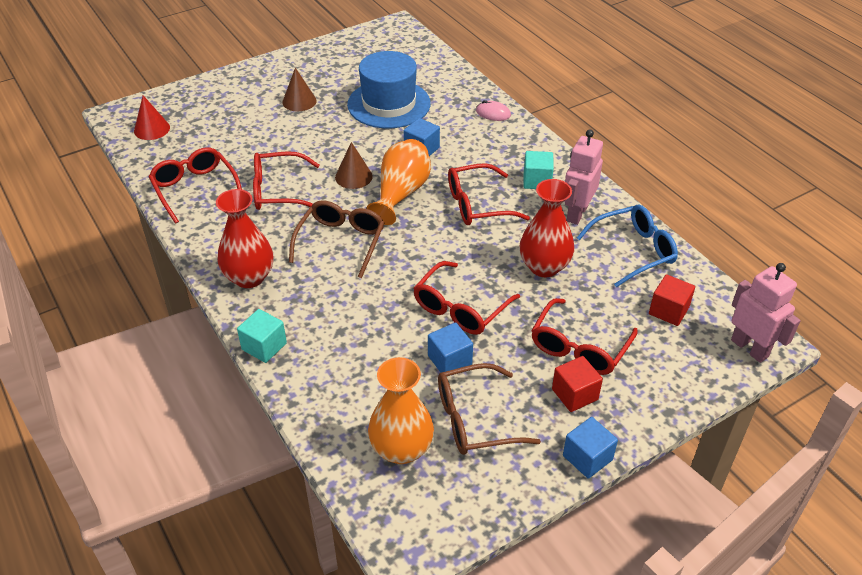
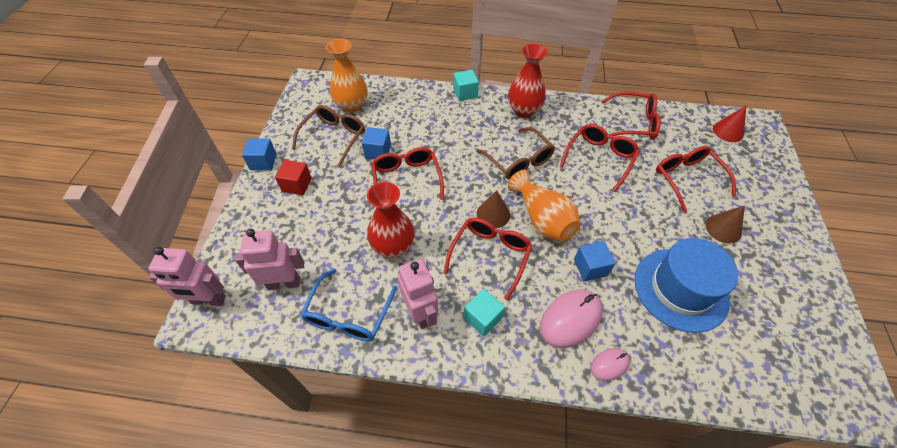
camera: 130 degrees right, 10 degrees up
brown cone [335,142,373,189] -> brown cone moved to [477,190,510,228]
red glasses [531,298,638,375] -> red glasses moved to [656,146,736,213]
red cube [649,274,695,326] -> pink robot [235,229,304,290]
none -> pink mouse [540,290,603,348]

